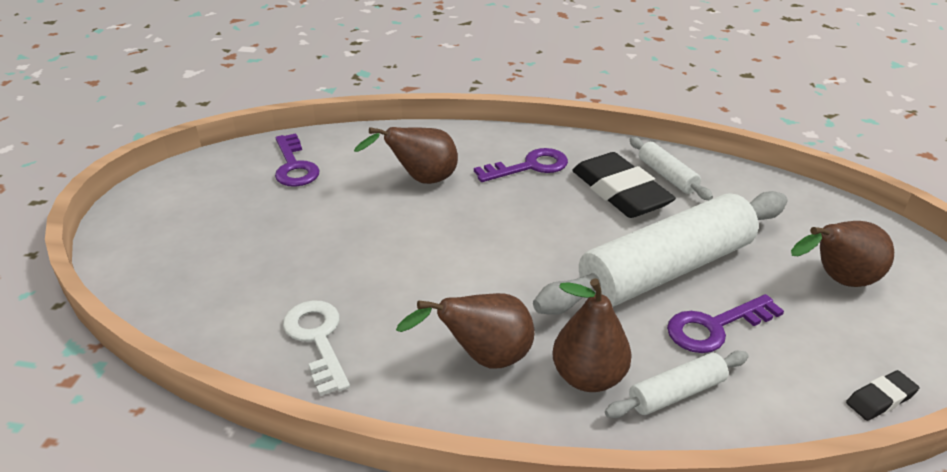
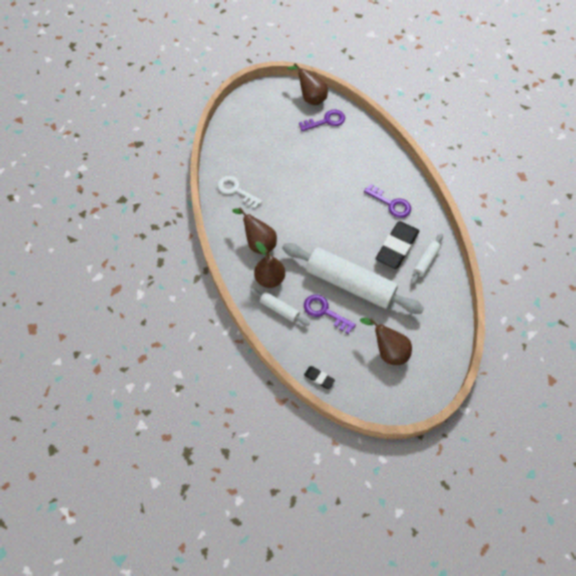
camera: 60 degrees right, 25 degrees up
purple key [275,133,320,187] -> purple key turned 150 degrees counterclockwise [299,109,345,131]
white key [283,300,350,396] -> white key turned 90 degrees counterclockwise [217,176,262,209]
brown pear [354,127,458,184] -> brown pear moved to [287,63,328,105]

